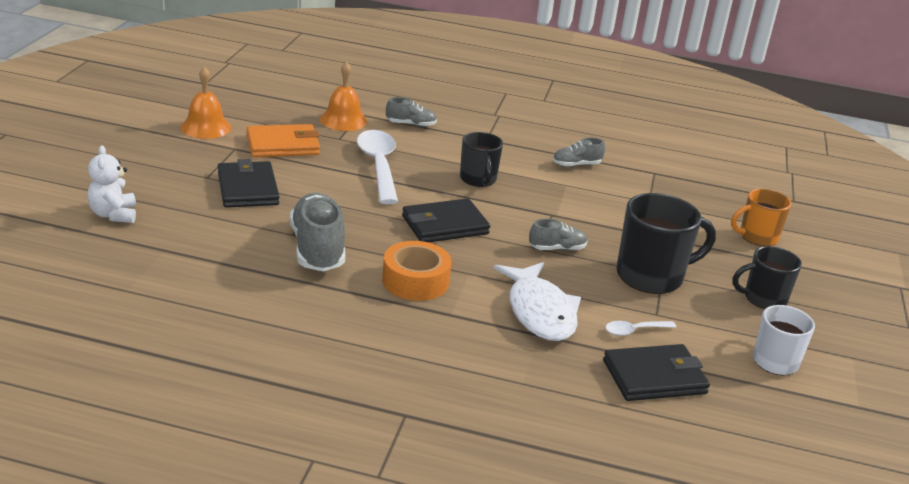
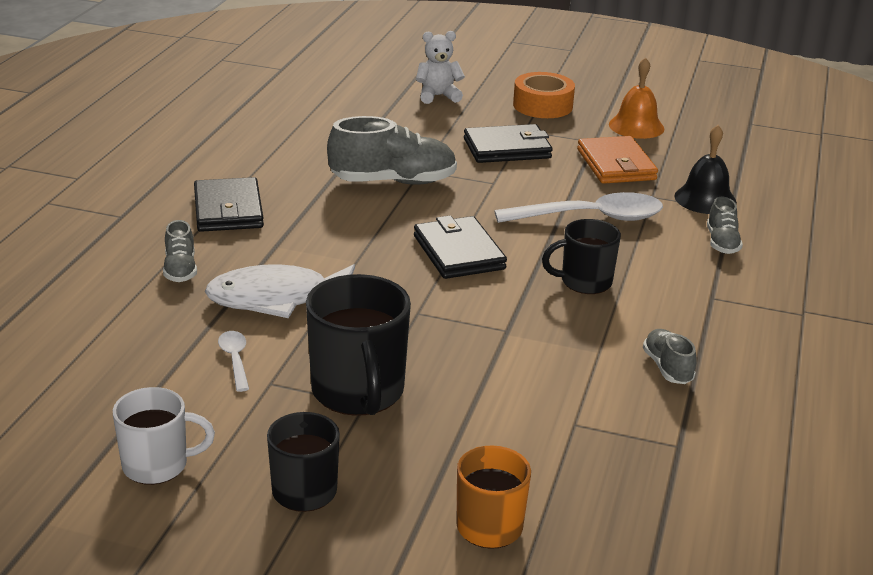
camera: 95 degrees right, 0 degrees up
orange bell [320,62,367,131] -> black bell [674,125,737,214]
orange tape [382,241,451,301] -> orange tape moved to [513,72,575,118]
grey shoe [529,219,588,251] -> grey shoe moved to [163,220,197,282]
black wallet [603,344,710,401] -> black wallet moved to [194,177,264,232]

